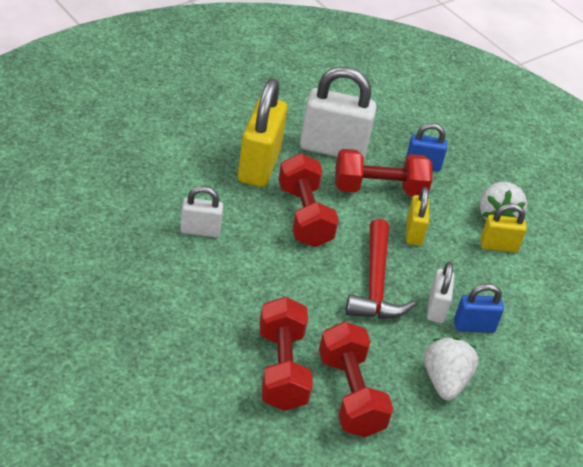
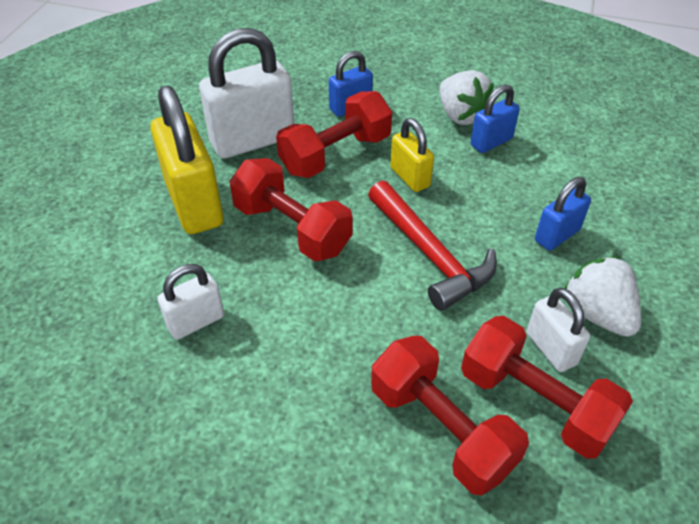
camera: 30 degrees left, 5 degrees up
white padlock [427,262,454,323] -> white padlock moved to [527,288,590,372]
yellow padlock [480,204,527,253] -> blue padlock [471,85,520,153]

